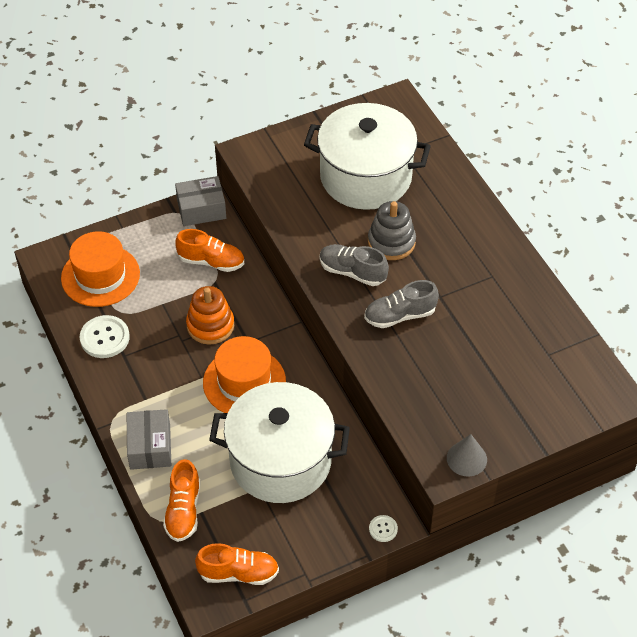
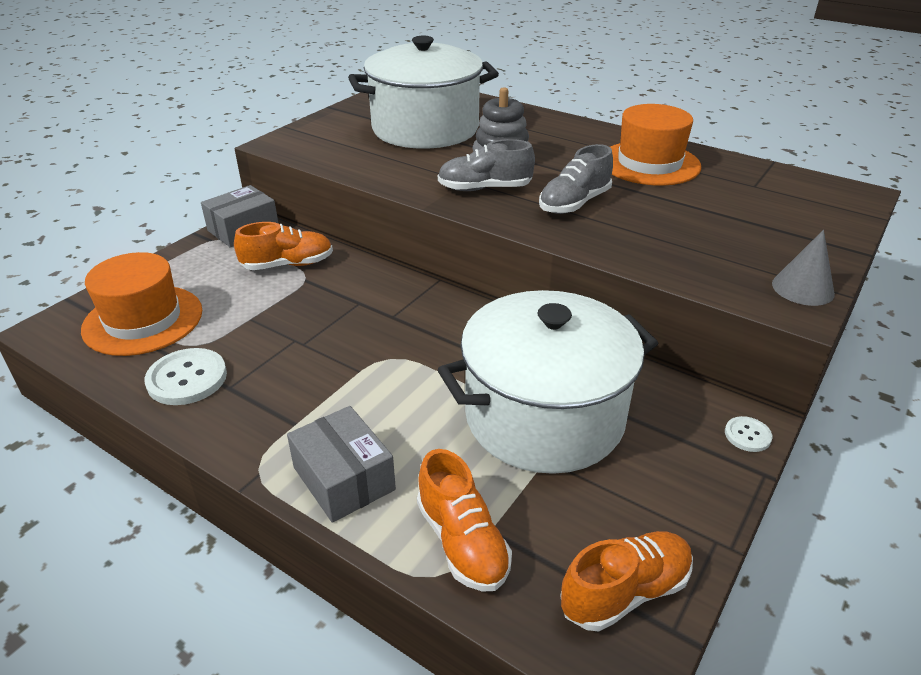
camera: 30 degrees left, 15 degrees down
orange stacking toy [186,286,234,345] -> none
orange hat [203,336,286,413] -> orange hat moved to [610,104,701,186]

